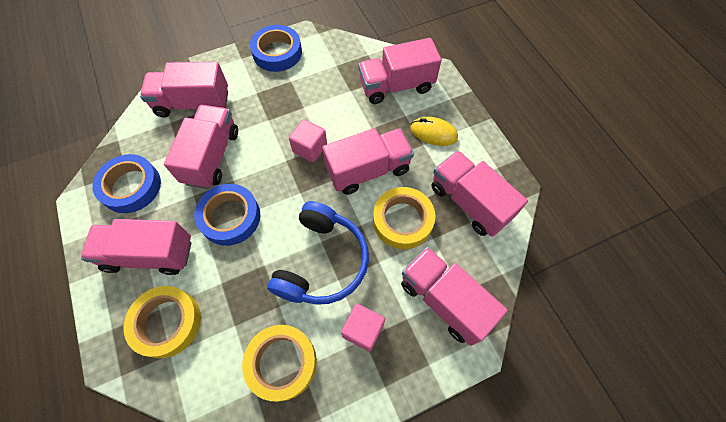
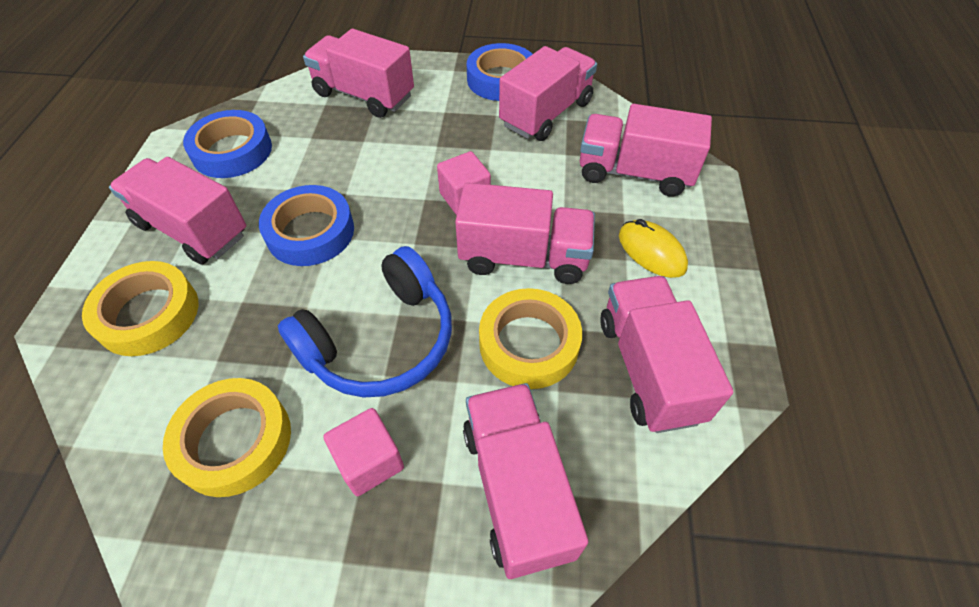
camera: 30 degrees right, 10 degrees down
pink truck [164,105,238,189] -> pink truck moved to [499,46,597,141]

